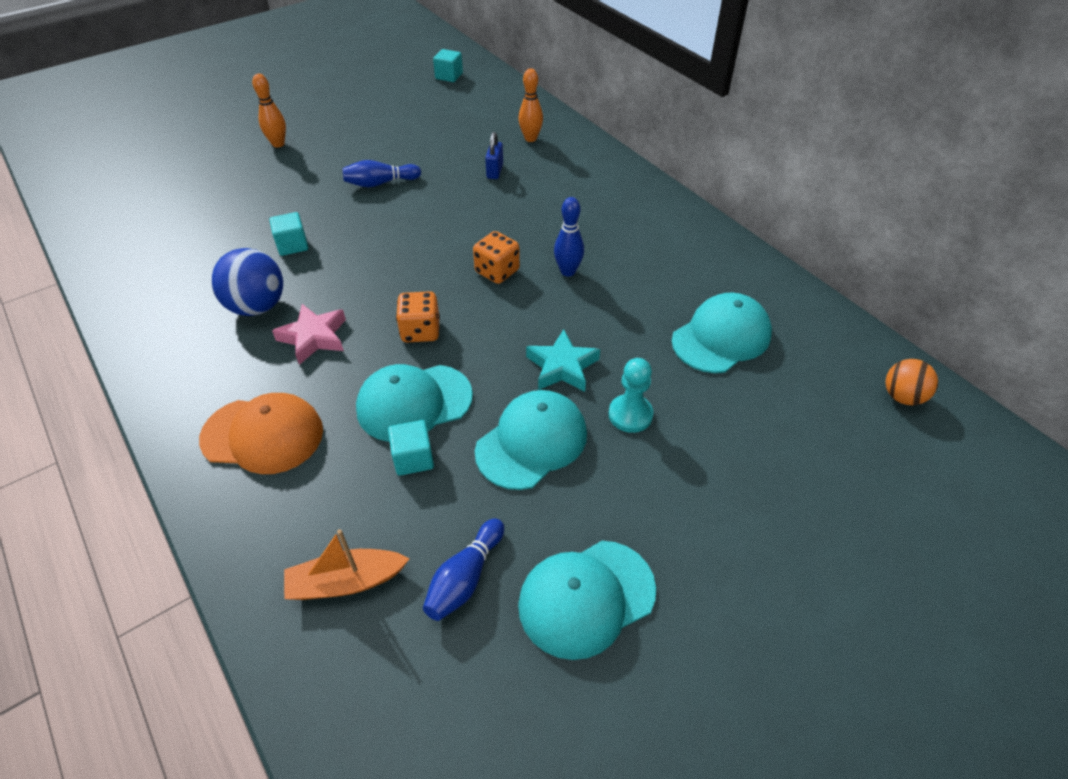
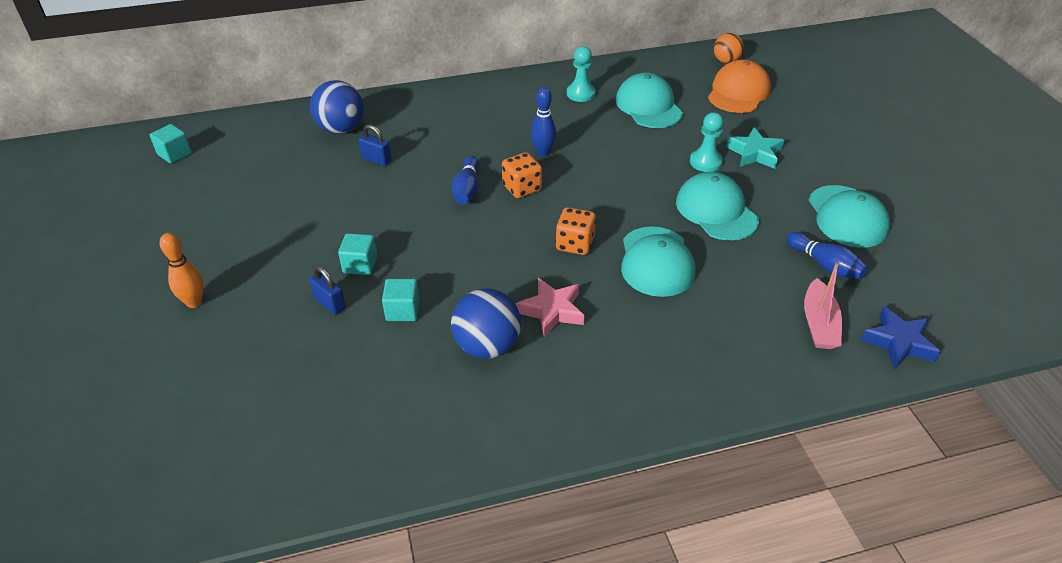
camera: 70 degrees left, 5 degrees down
orange cap [199,393,323,474] -> orange cap moved to [708,59,771,113]
orange boat [284,529,409,600] -> pink boat [804,263,842,349]
blue bowling pin [342,160,421,187] -> blue bowling pin moved to [452,156,479,205]
turquoise cube [388,420,434,476] -> turquoise cube moved to [338,233,378,275]
orange bowling pin [518,68,543,142] -> blue ball [310,80,364,134]
turquoise star [526,329,600,392] -> turquoise star moved to [726,127,784,169]
none -> blue padlock [309,266,346,315]
none -> turquoise pawn [567,46,596,102]
none -> blue star [861,306,941,369]

